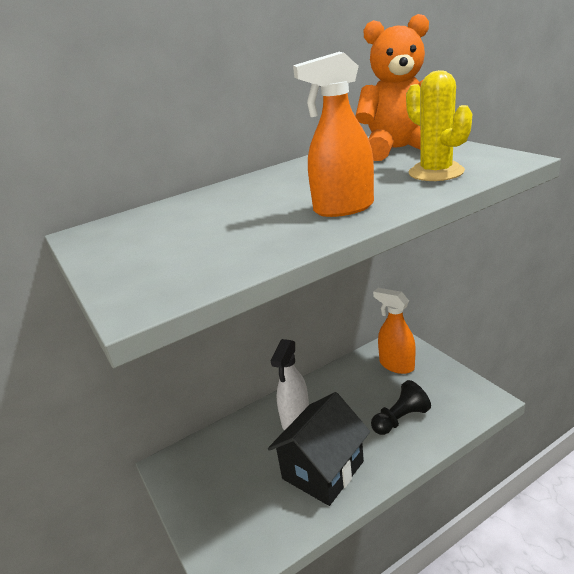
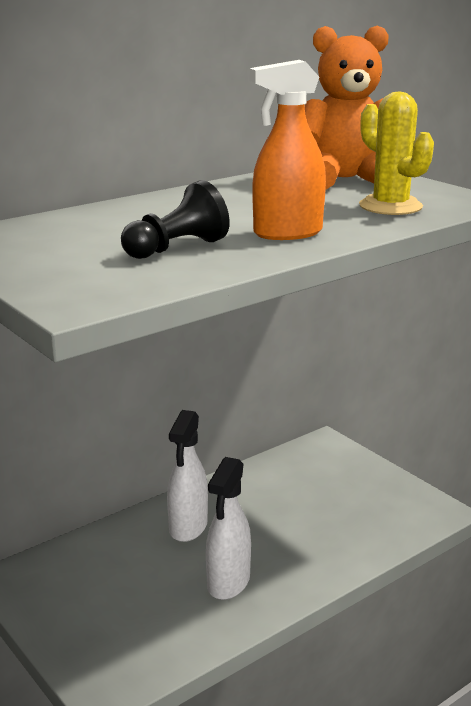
camera: 10 degrees left, 5 degrees down
black house [268,392,370,506] -> white spray bottle [206,457,251,600]
black pawn [371,380,431,435] -> black pawn moved to [121,180,230,259]
orange spray bottle [373,288,416,374] -> none

